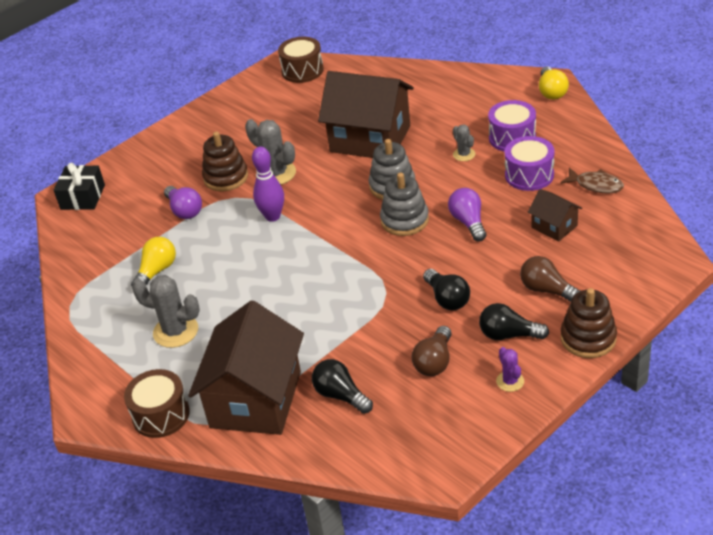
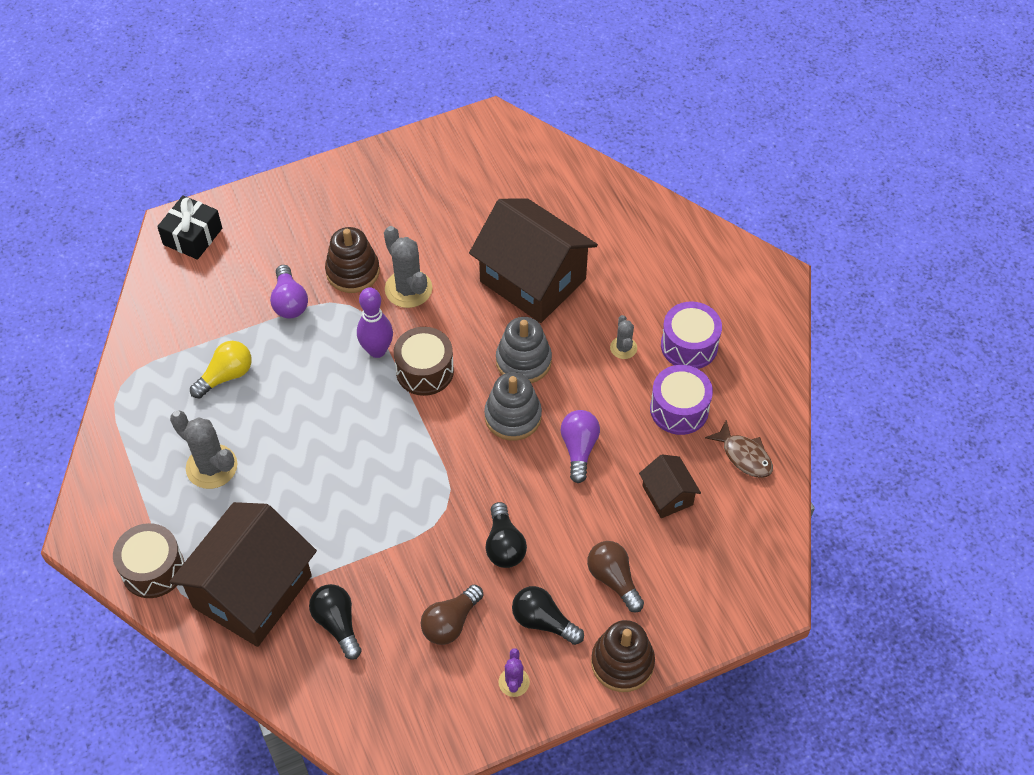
camera: 15 degrees right, 15 degrees up
brown drum [278,37,324,83] -> brown drum moved to [394,327,454,396]
yellow light bulb [539,66,569,100] -> none

